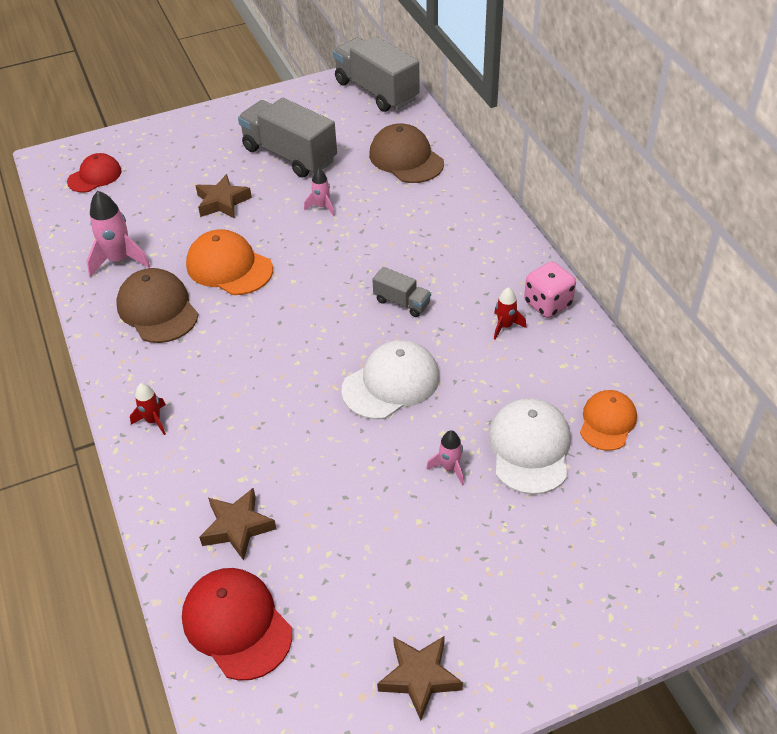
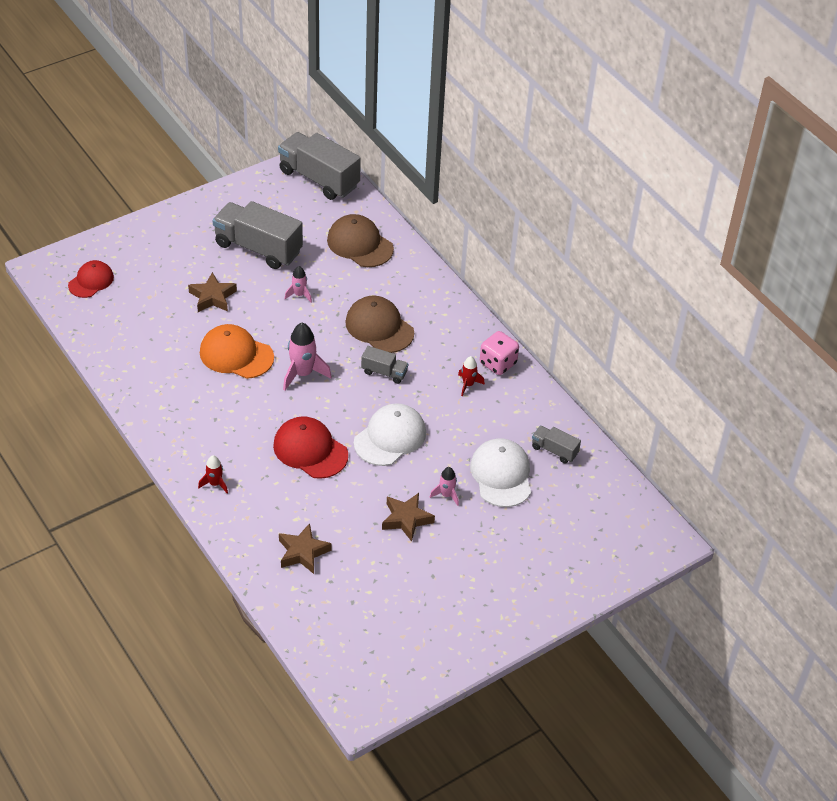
camera: 15 degrees left, 0 degrees up
pink rocket [87,191,151,277] -> pink rocket moved to [283,323,331,391]
brown cap [117,268,199,343] -> brown cap moved to [345,296,414,353]
red cap [182,568,292,681] -> red cap moved to [273,416,348,479]
brown star [377,636,463,720] -> brown star moved to [382,493,435,542]
orange cap [580,390,637,451] -> grey truck [532,426,581,464]

